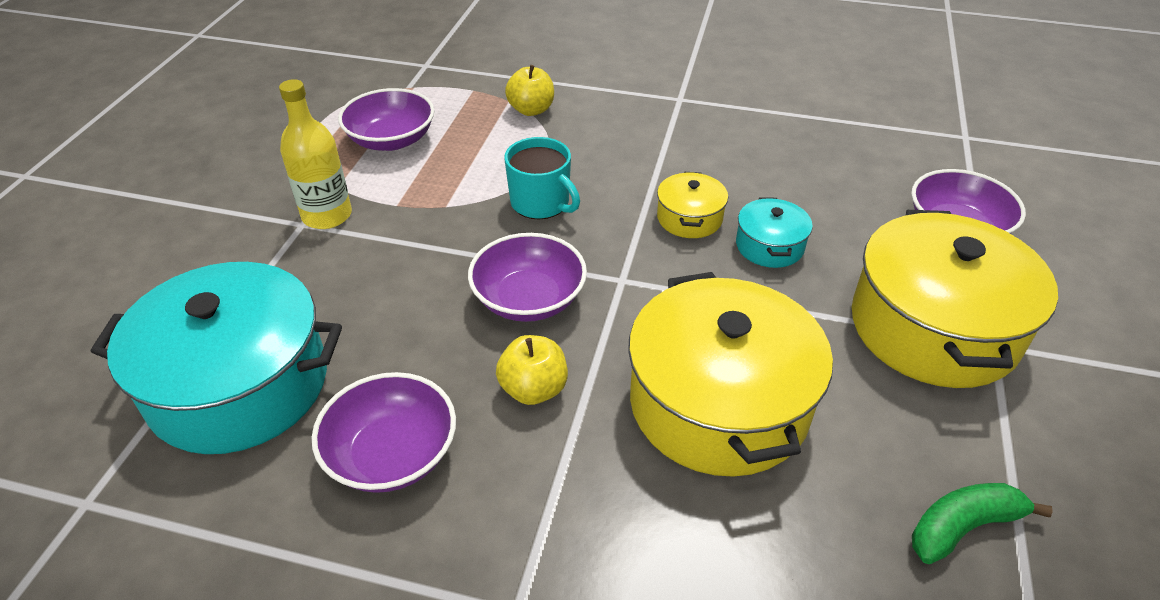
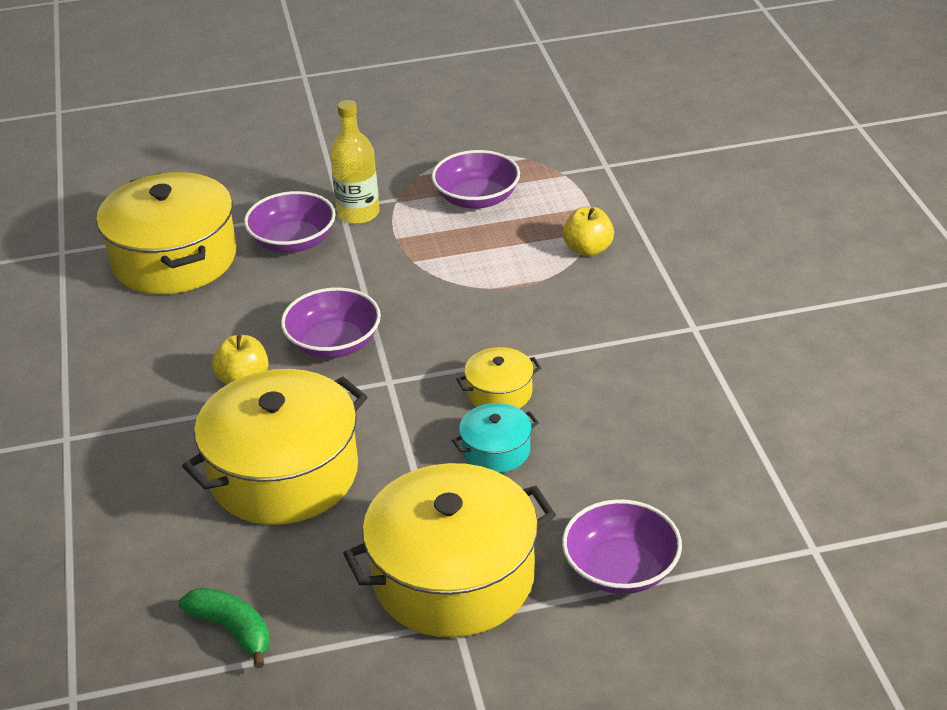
camera: 65 degrees right, 5 degrees down
turquoise pot [91,262,342,454] -> yellow pot [96,172,236,294]
purple bowl [312,372,456,493] -> purple bowl moved to [244,191,336,253]
turquoise mug [504,137,580,219] -> none

